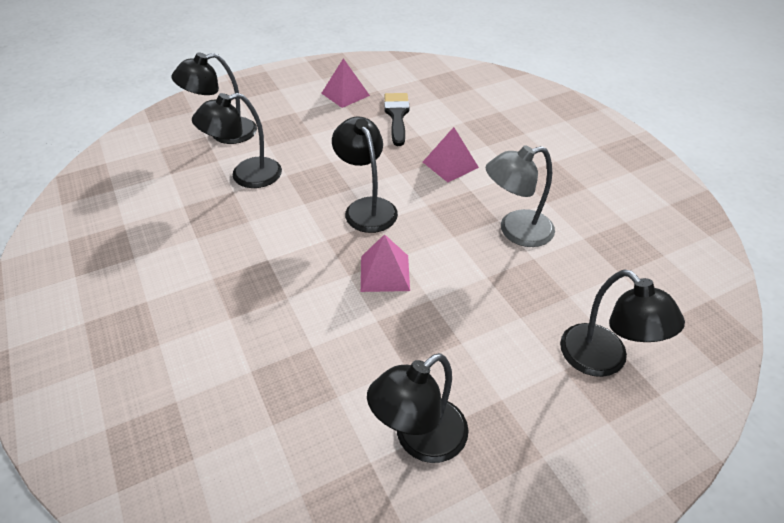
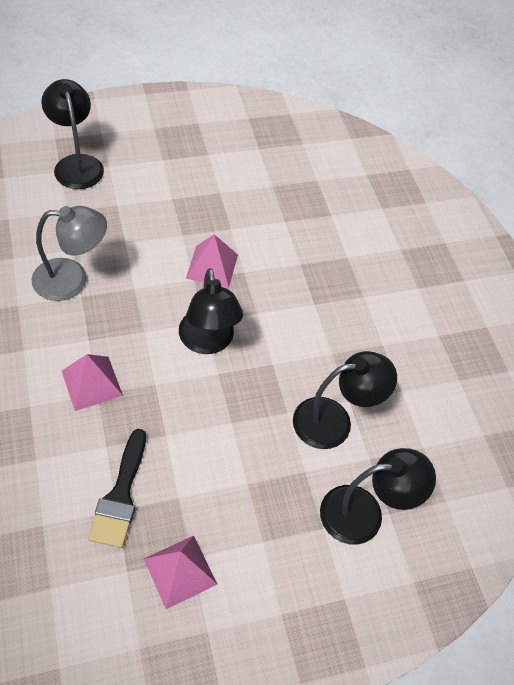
camera: 175 degrees left, 10 degrees up
black lamp [367,353,469,463] -> none

